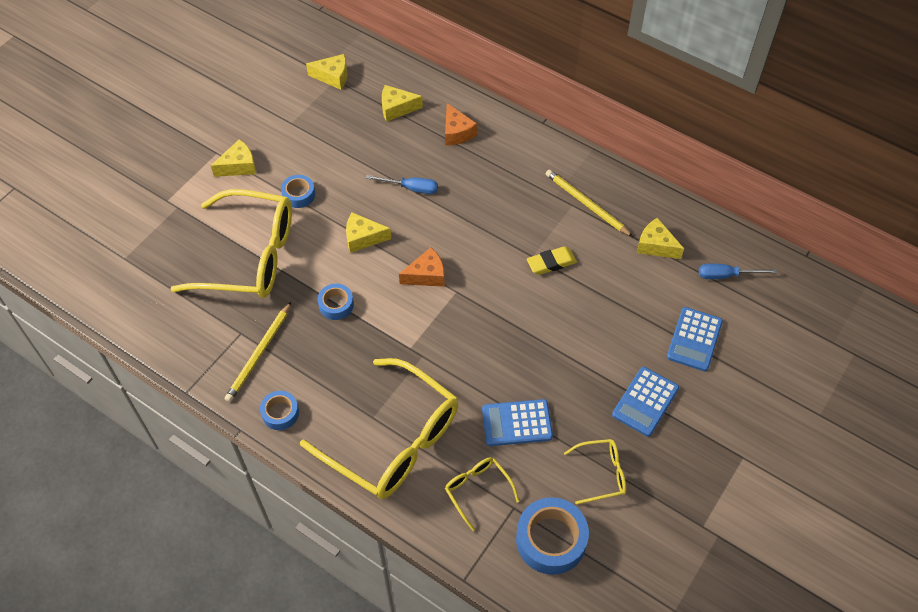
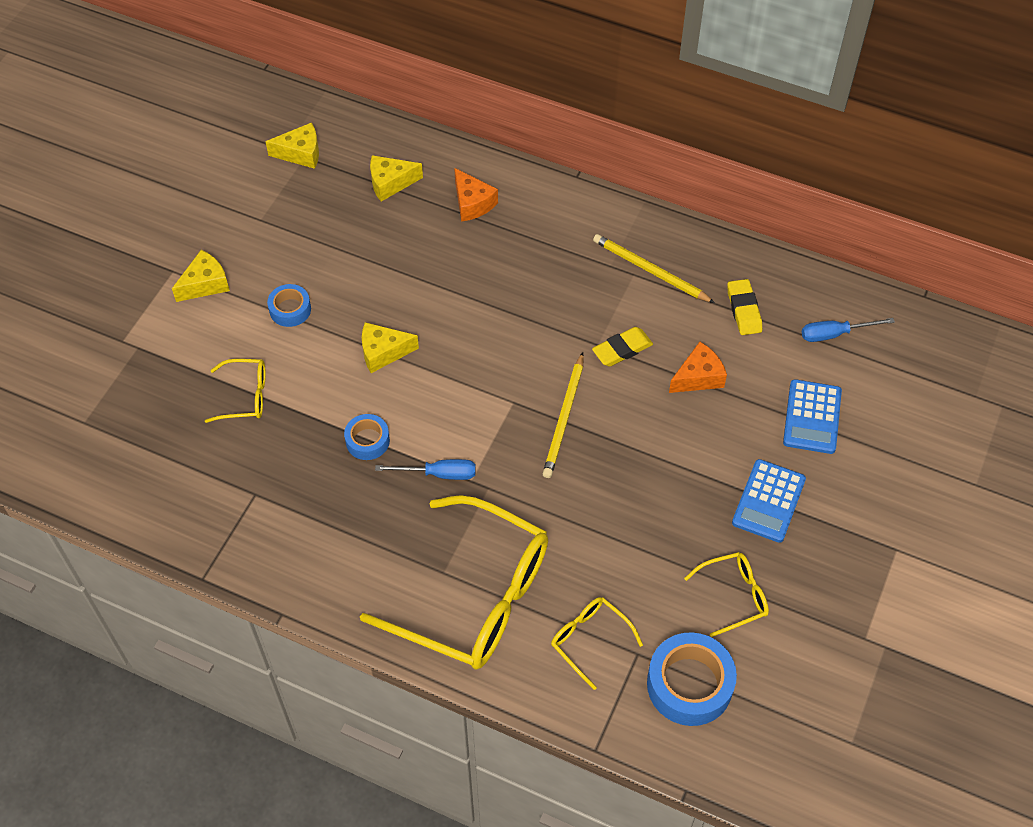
camera: 10 degrees left, 0 degrees up
yellow glasses [171,189,292,298] -> yellow glasses [205,359,266,423], size x0.45
yellow pencil [225,302,291,402] -> yellow pencil moved to [542,352,584,478]
blue tape [260,391,299,430] -> none
blue screwdriver [366,175,438,194] -> blue screwdriver moved to [375,459,476,480]
orange cheese [399,247,445,287] -> orange cheese moved to [669,342,727,393]
blue calculator [482,399,553,446] -> none
yellow cheese [637,218,684,259] -> yellow eraser [727,279,762,335]

